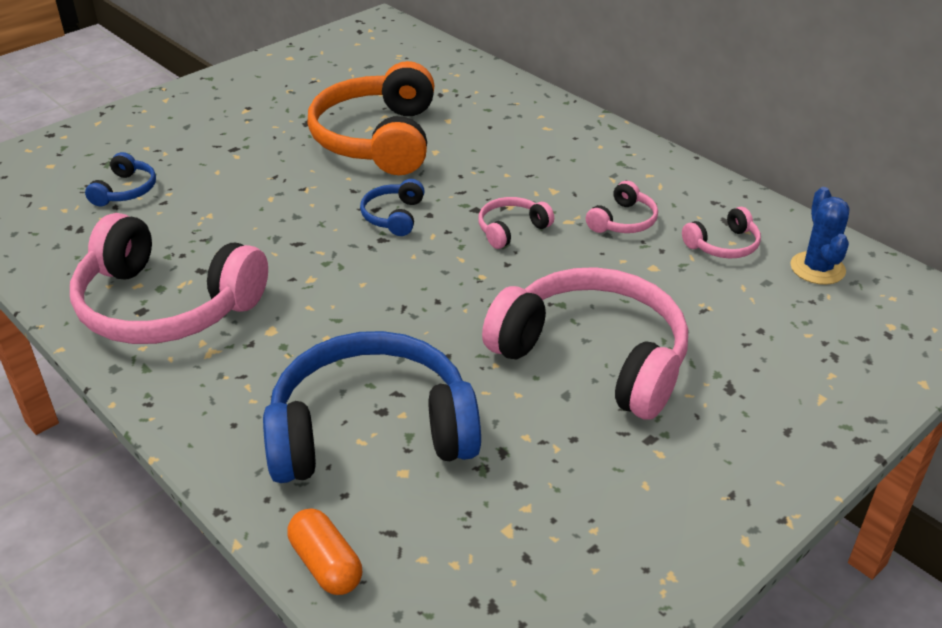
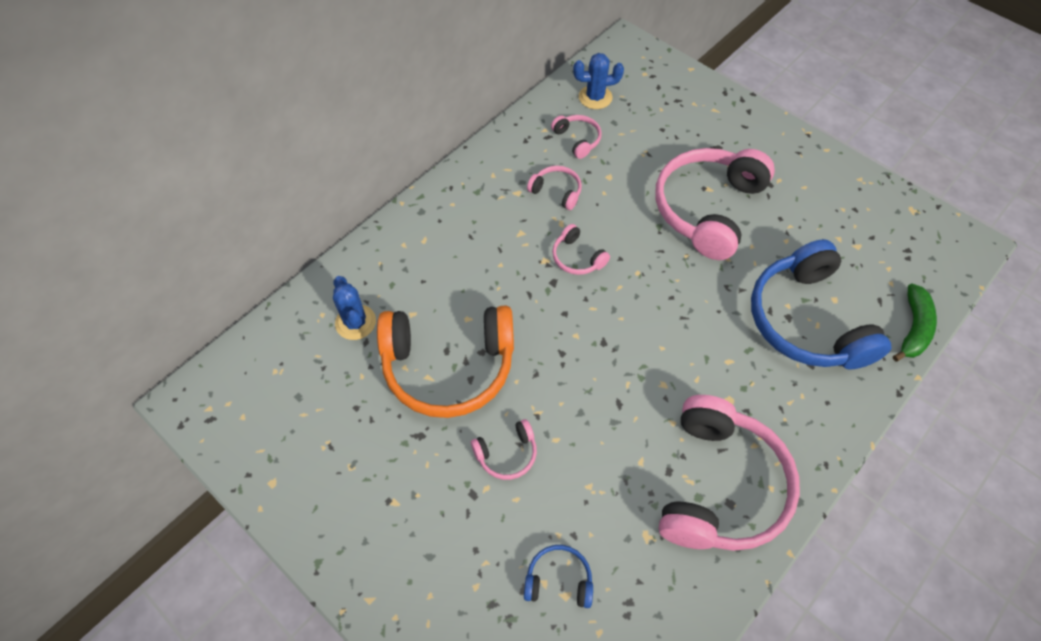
camera: 95 degrees left, 20 degrees up
orange capsule [287,508,362,595] -> green banana [893,284,937,361]
blue headphones [360,179,425,236] -> none
none -> blue cactus [333,276,376,340]
none -> pink headphones [471,419,537,480]

